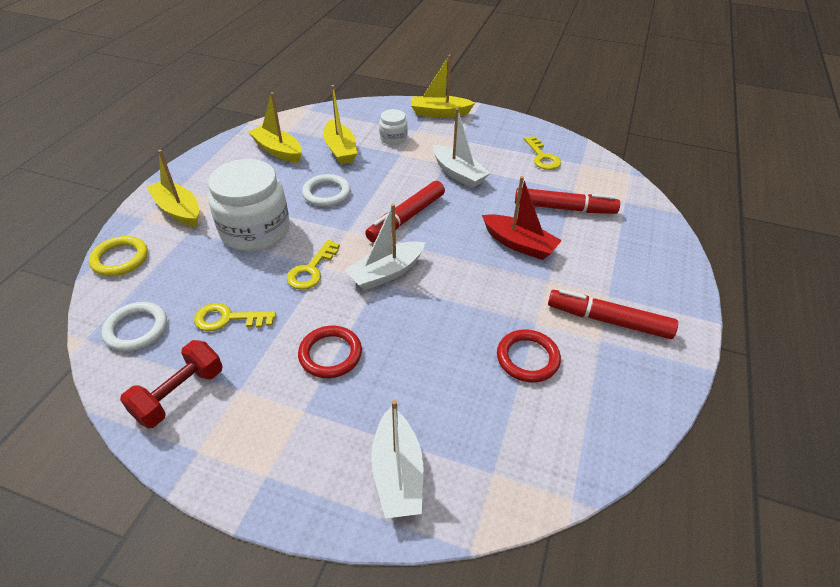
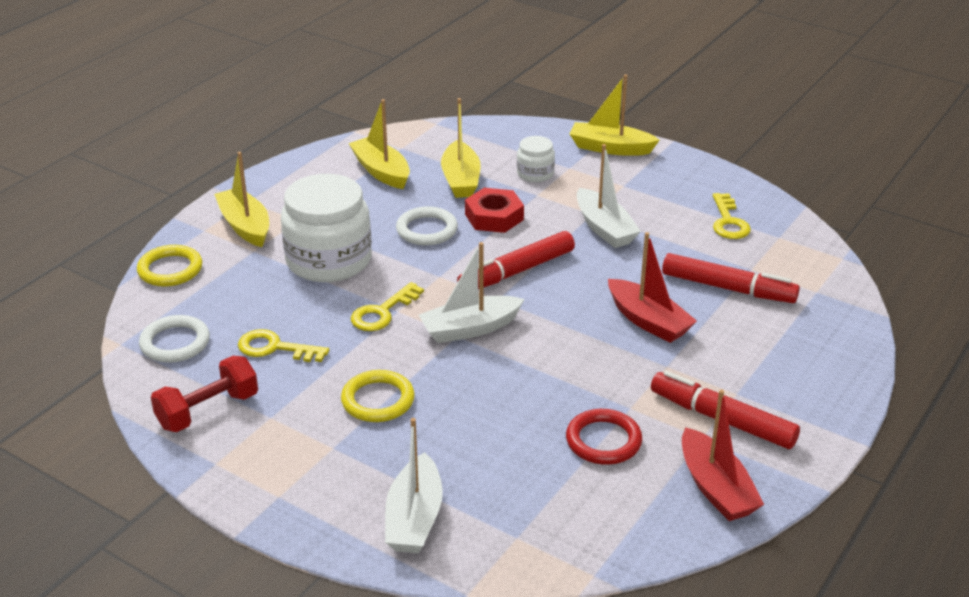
camera: 15 degrees right, 10 degrees down
red ring [298,326,362,378] -> yellow ring [341,370,415,422]
none -> red nut [465,188,524,233]
none -> red boat [682,389,764,521]

